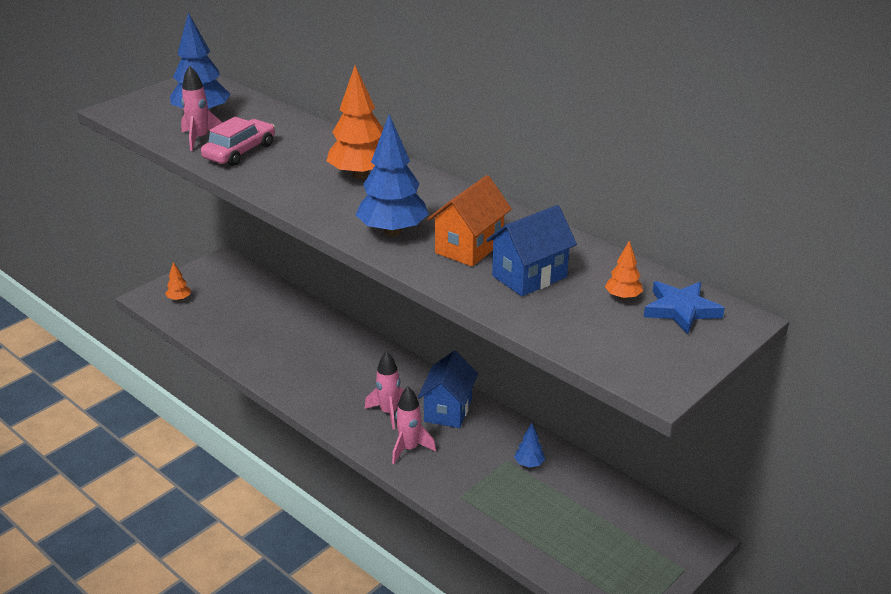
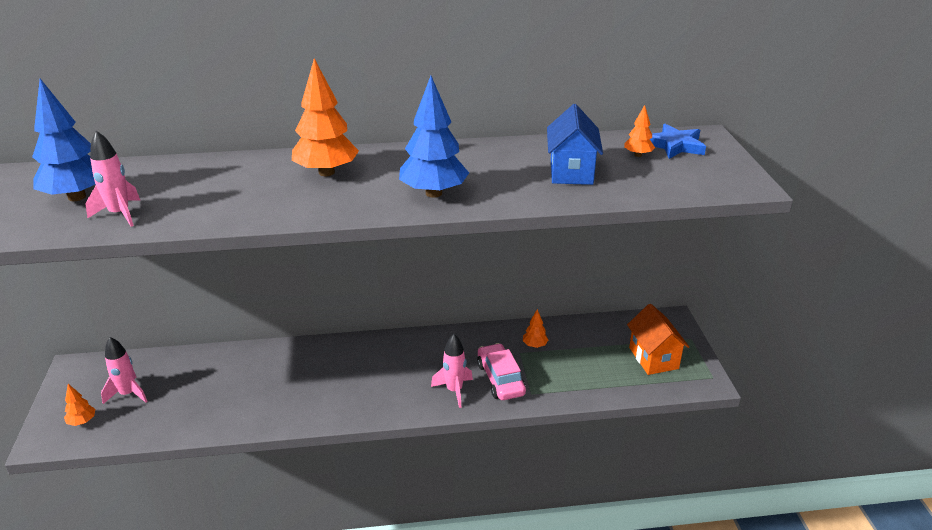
camera: 50 degrees left, 0 degrees up
pink car [201,117,275,166] -> pink car moved to [477,343,526,400]
pink rocket [365,352,404,429] -> pink rocket moved to [101,337,147,404]
blue house [418,350,478,428] -> none
orange house [428,175,512,267] -> orange house moved to [627,304,689,375]
blue tree [514,423,545,467] -> orange tree [523,309,548,348]

